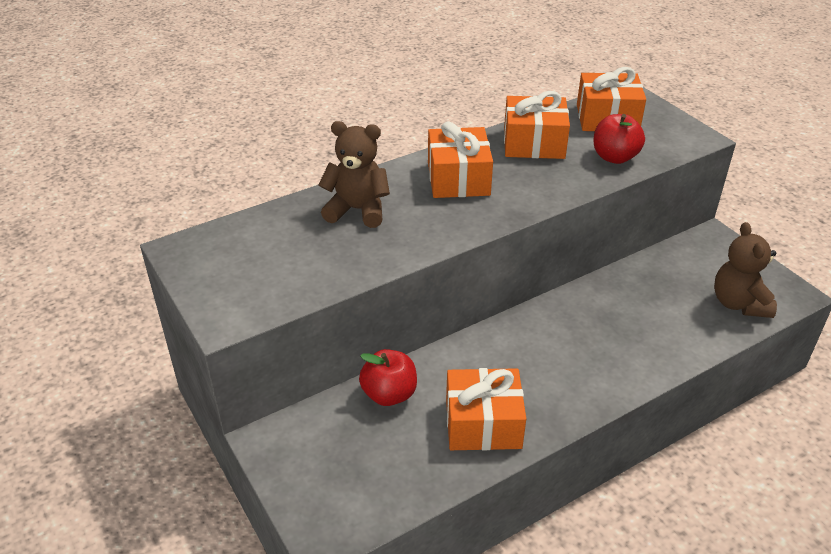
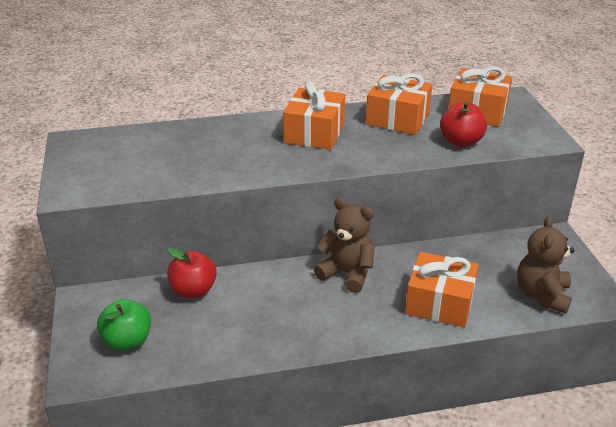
camera: 20 degrees right, 5 degrees down
brown teddy bear [318,121,390,228] -> brown teddy bear moved to [314,198,375,293]
orange gift [446,368,526,450] -> orange gift moved to [405,252,478,328]
none -> green apple [97,299,151,351]

